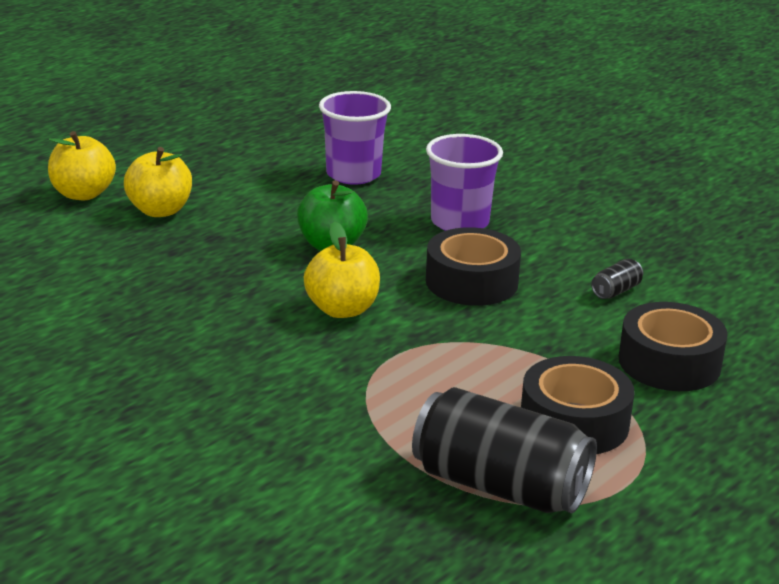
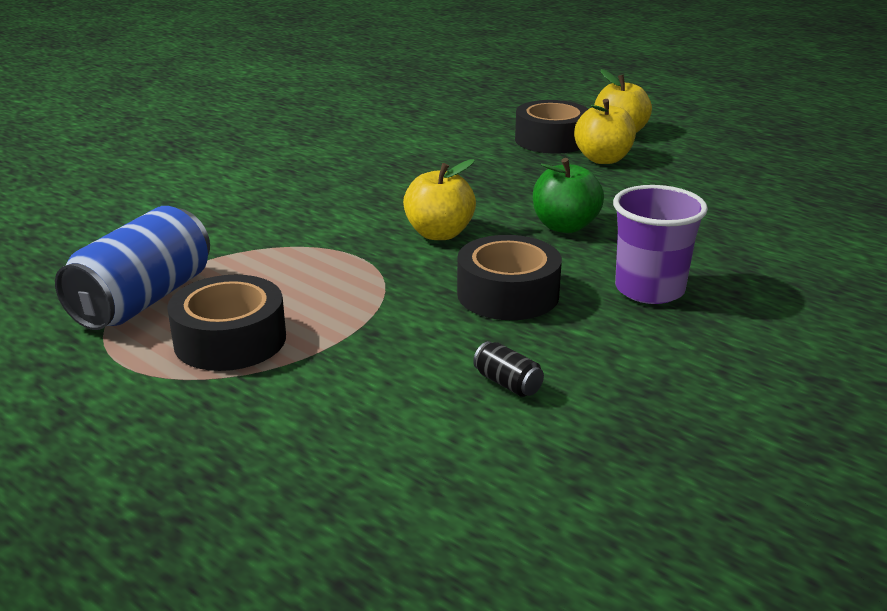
camera: 90 degrees right, 0 degrees up
purple cup [319,91,391,185] -> none
black can [412,387,597,513] -> blue can [55,206,210,330]
black tape [619,302,728,391] -> black tape moved to [515,100,588,154]

